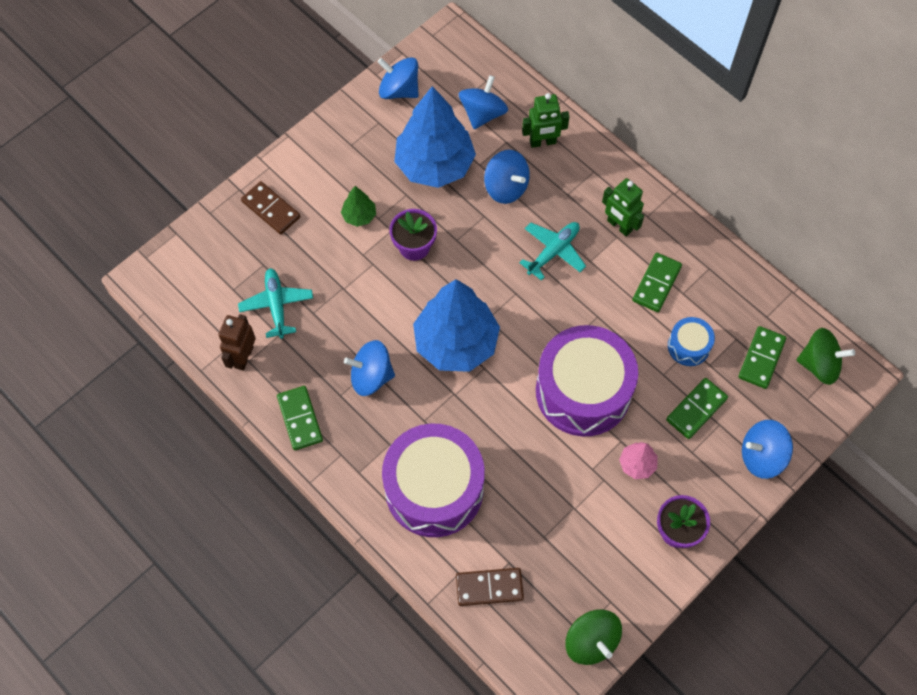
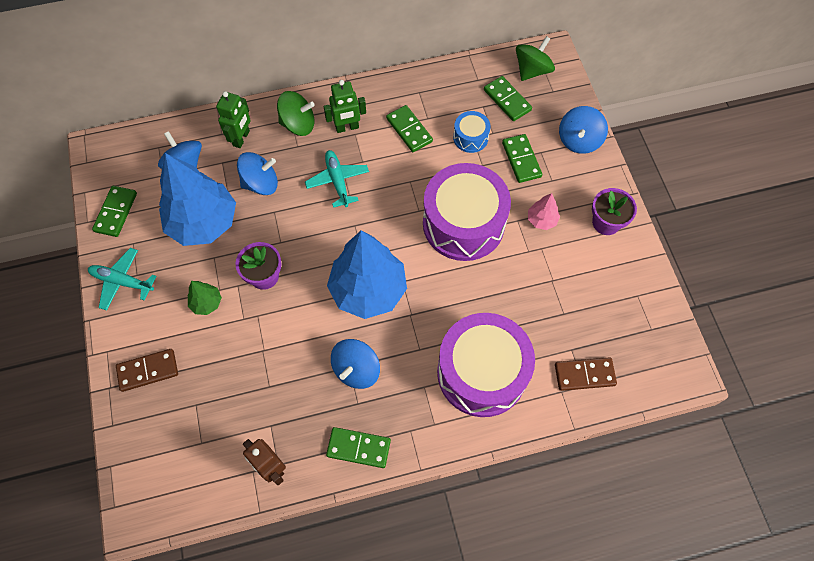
camera: 60 degrees left, 0 degrees up
turquoise plane [238,268,313,339] -> turquoise plane moved to [88,248,157,311]
blue spinning top [378,57,419,99] -> green domino [92,186,137,237]
brown domino [456,568,524,606] -> brown domino turned 60 degrees clockwise [555,357,617,391]
green spinning top [565,609,622,665] -> green spinning top moved to [277,91,315,136]

